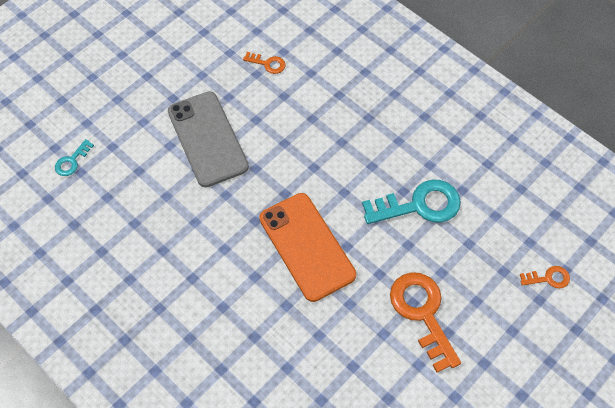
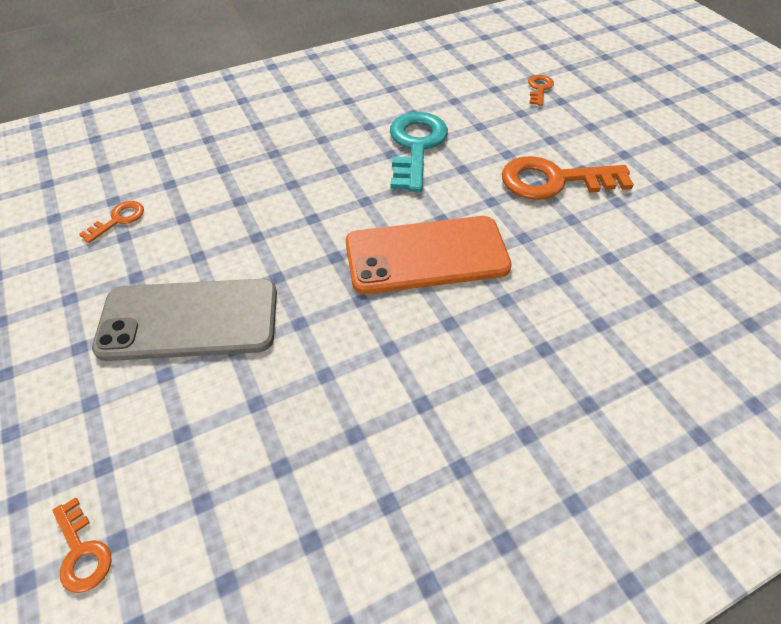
camera: 70 degrees left, 10 degrees down
turquoise key [55,139,94,176] -> orange key [52,497,112,593]

